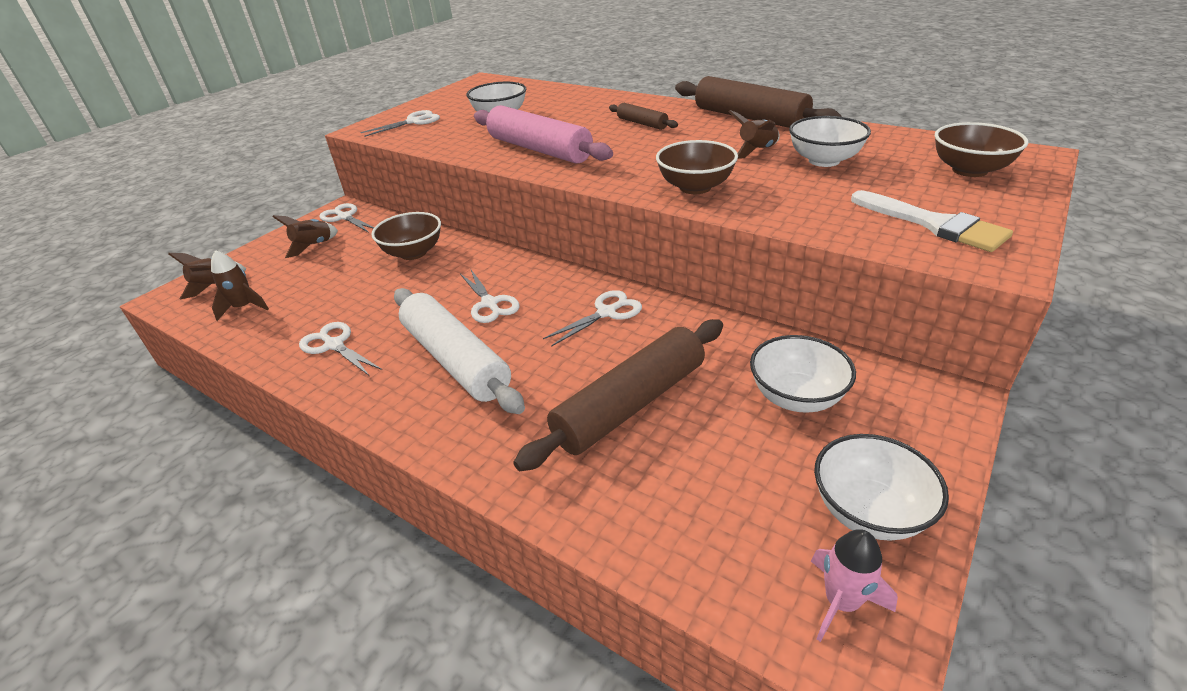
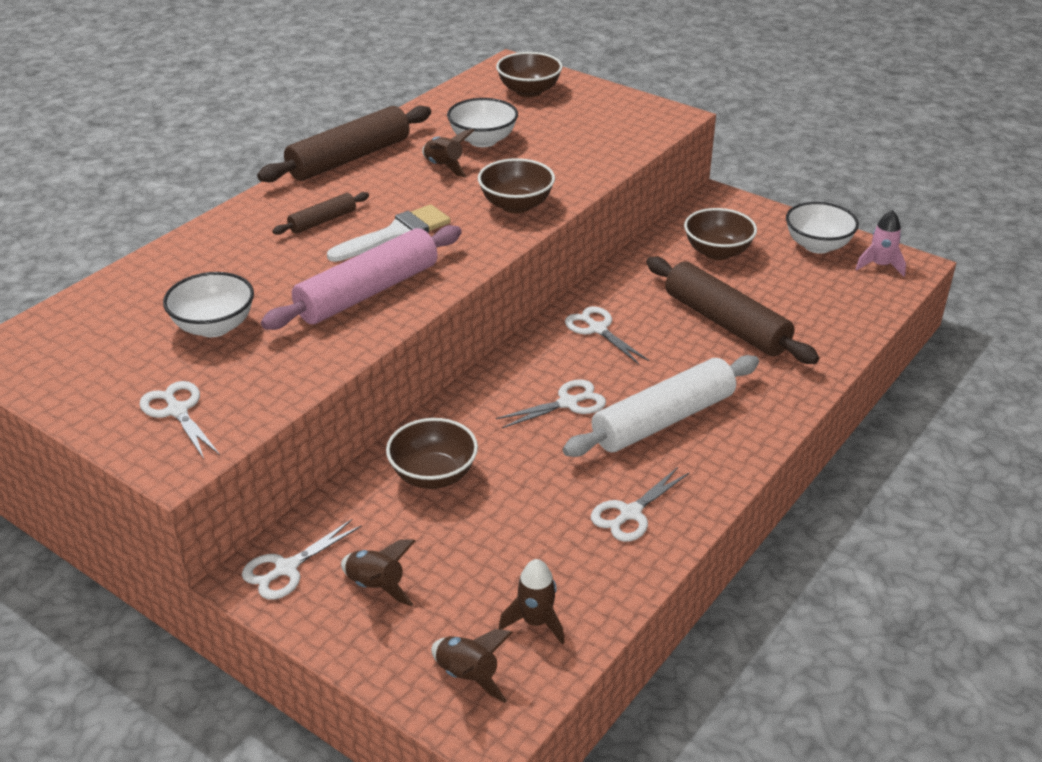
camera: 90 degrees left, 0 degrees up
white bowl [750,335,856,413] -> brown bowl [684,208,757,260]
white brush [851,190,1013,252] -> white brush moved to [327,204,451,262]

